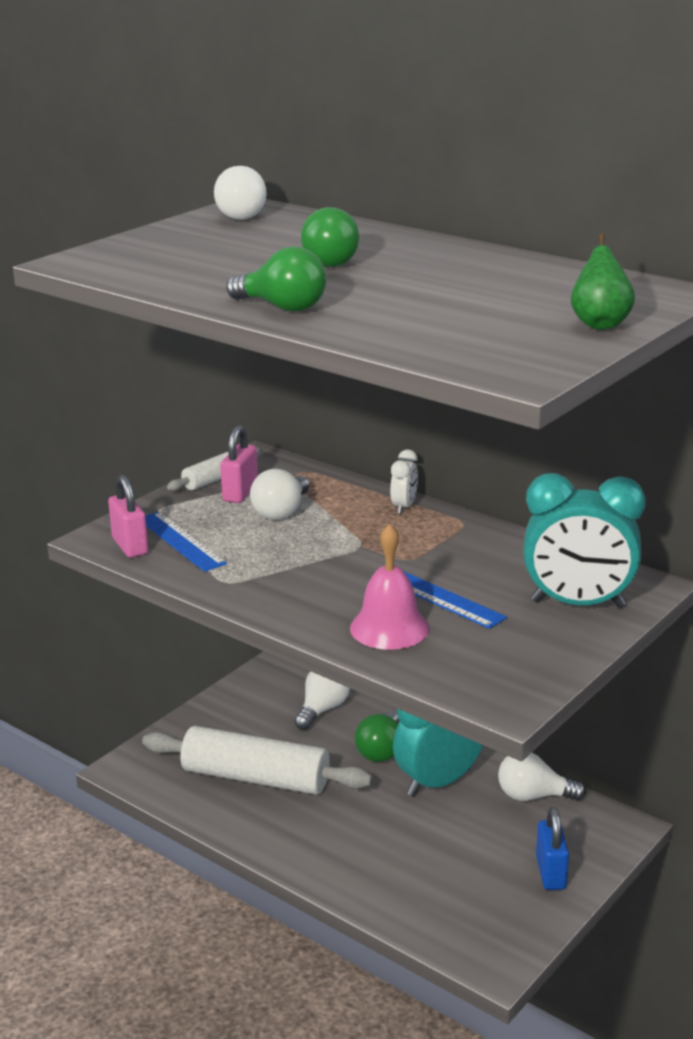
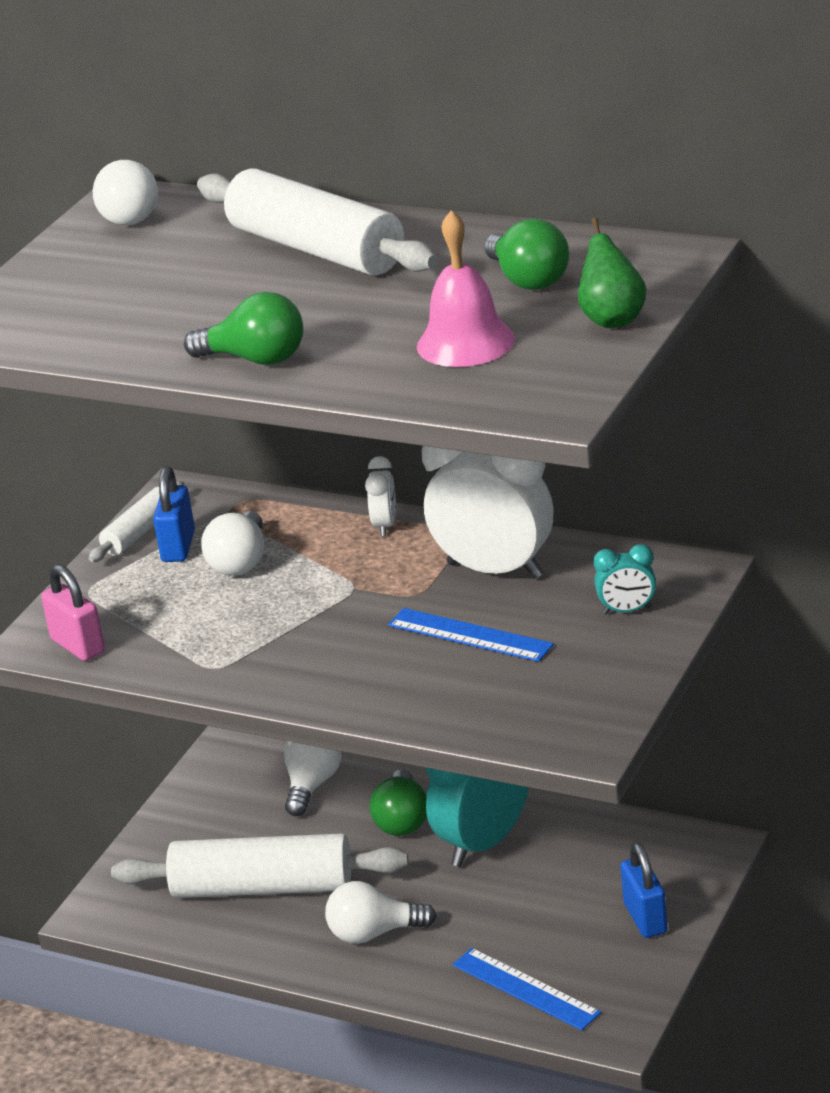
camera: 10 degrees left, 5 degrees up
blue ruler [145,512,227,572] -> blue ruler moved to [452,948,601,1030]
pink padlock [220,425,258,503] -> blue padlock [153,466,195,562]
green light bulb [301,207,359,267] -> green light bulb moved to [484,219,569,290]
pink bell [350,523,429,650] -> pink bell moved to [417,210,515,367]
white light bulb [498,753,586,801] -> white light bulb moved to [325,881,437,944]
turquoise clock [523,473,646,608] -> turquoise clock [593,544,656,614], size x0.46
none -> white rolling pin [197,168,438,275]
none -> white clock [422,446,553,579]

